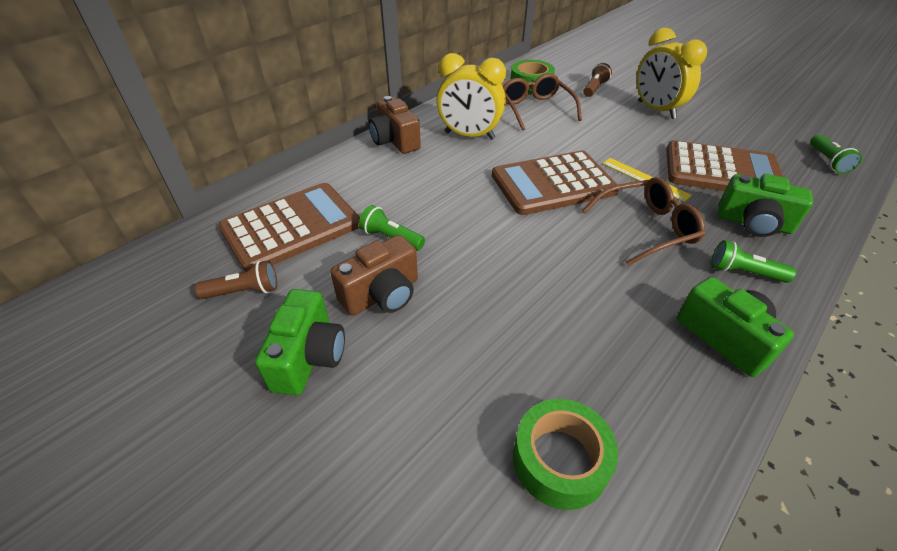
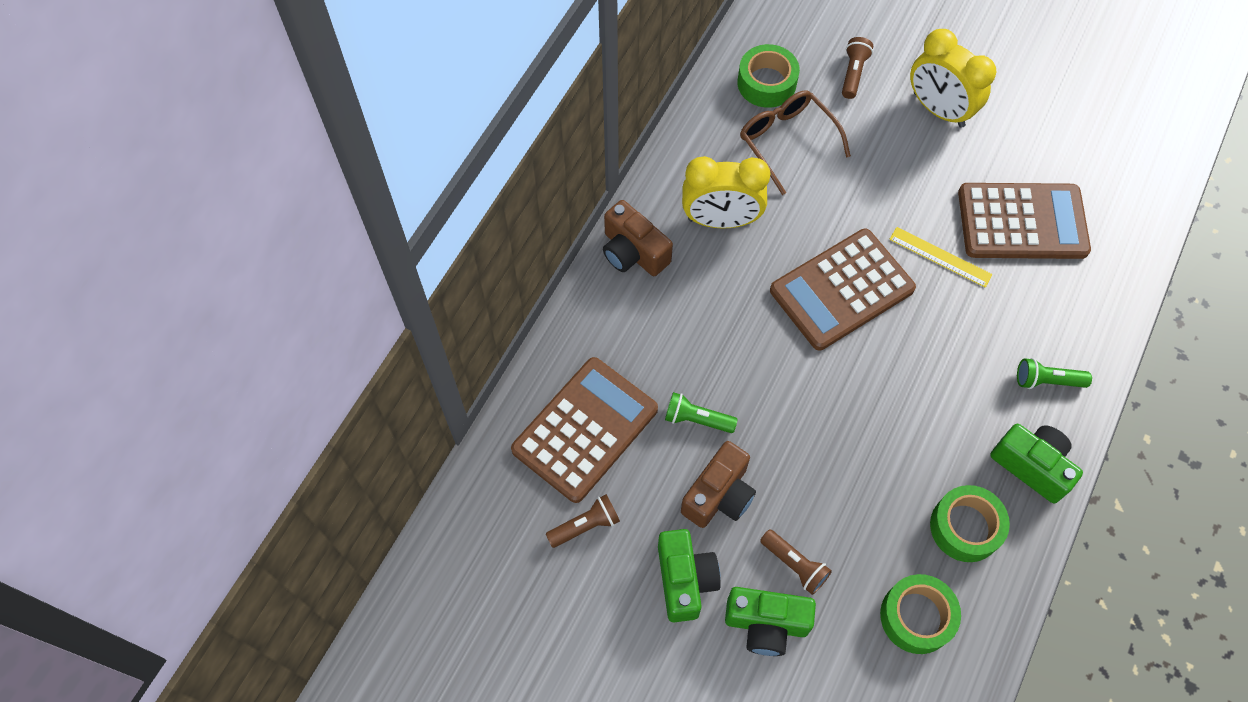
camera: 15 degrees left, 20 degrees up
brown glasses [582,177,705,266] -> none
green camera [718,174,813,237] -> green camera moved to [725,587,816,656]
green flashlight [810,134,862,174] -> none
none -> brown flashlight [760,529,832,595]
none -> green tape [930,485,1010,562]

